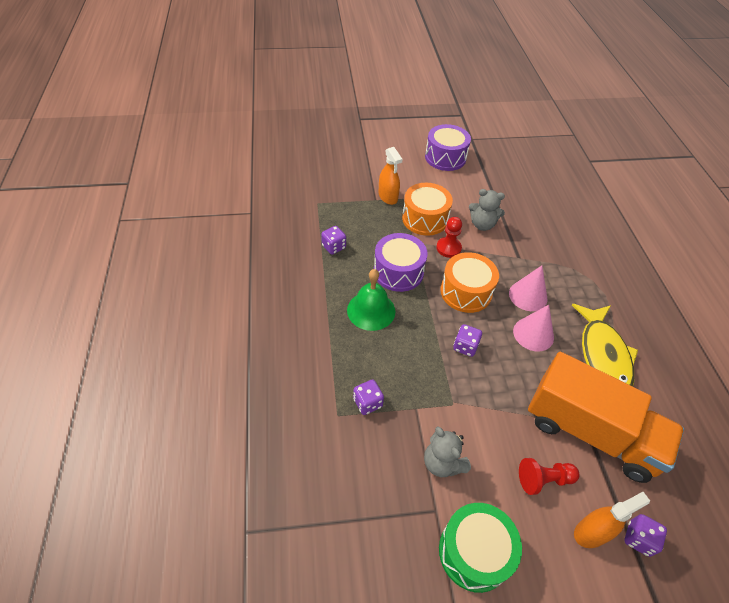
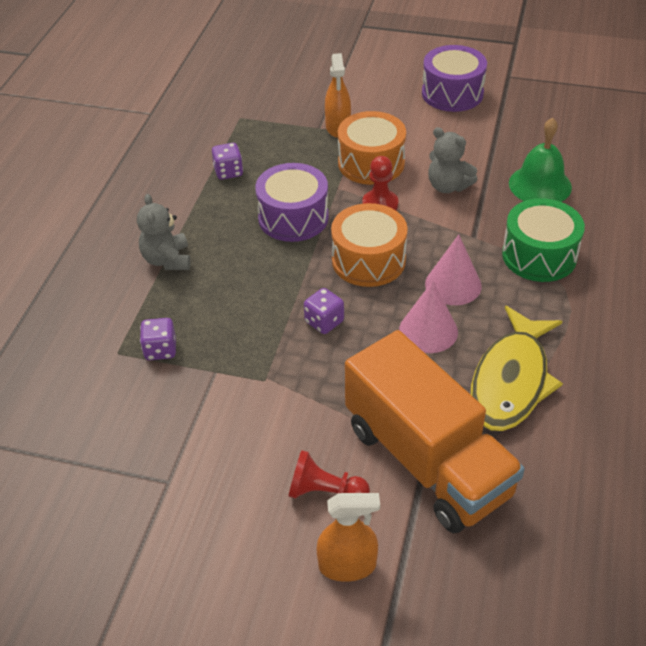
camera: 25 degrees right, 5 degrees down
green bell [347,269,395,331] -> green bell moved to [509,118,572,202]
grey teddy bear [424,426,471,477] -> grey teddy bear moved to [137,194,191,270]
green drum [439,503,522,593] -> green drum moved to [502,198,585,282]
purple dice [625,514,667,557] -> none

